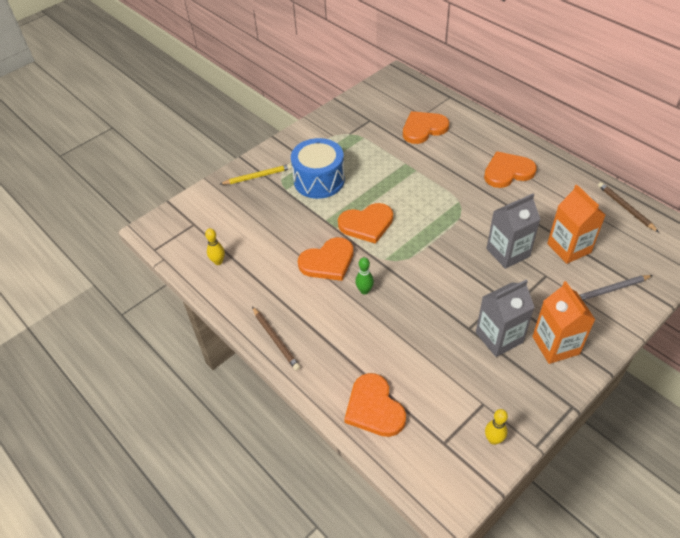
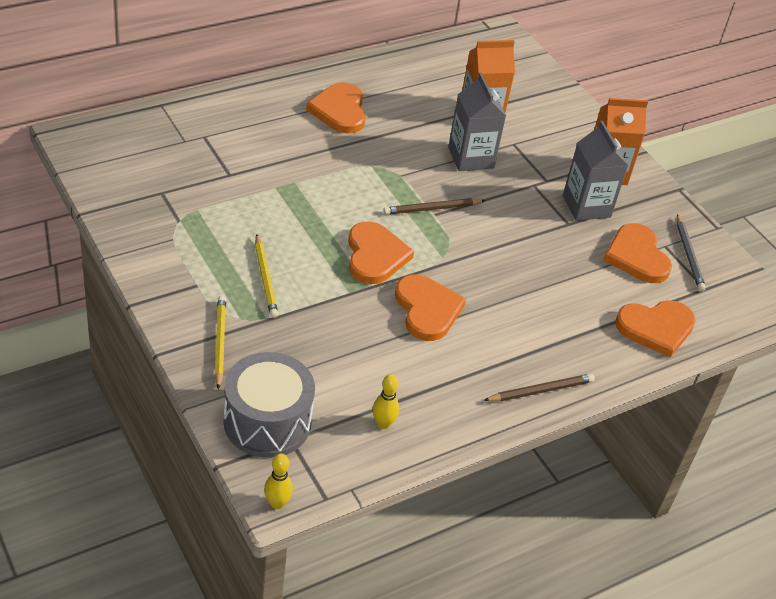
camera: 85 degrees left, 5 degrees down
blue drum [291,138,345,199] -> yellow pencil [255,234,278,318]
green bowling pin [355,257,374,295] -> none
orange heart [403,111,449,144] -> orange heart moved to [603,223,672,283]
yellow bowling pin [485,409,508,445] -> yellow bowling pin moved to [264,454,293,509]
grey pencil [579,275,653,300] -> grey pencil moved to [677,214,706,291]
brown pencil [598,182,659,232] -> brown pencil moved to [383,198,486,215]
none -> grey drum [223,352,315,458]

